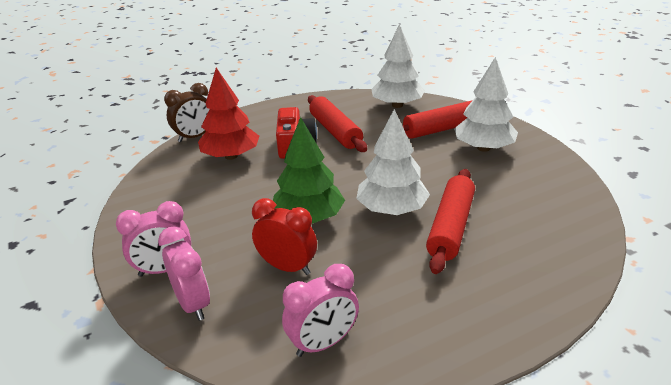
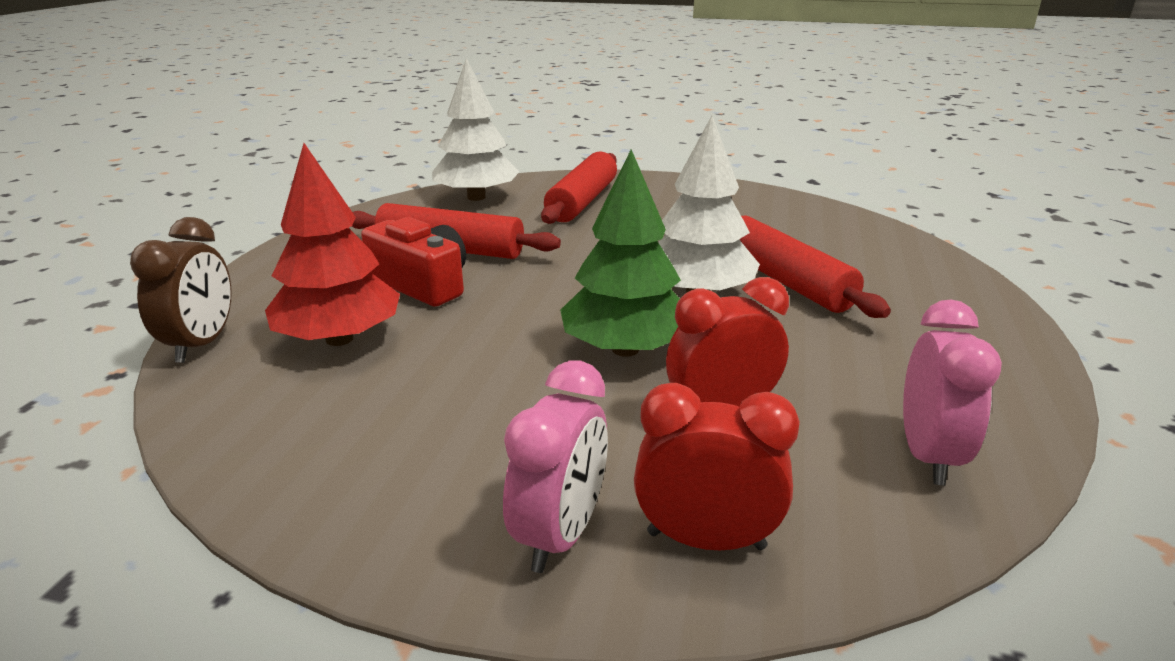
camera: 50 degrees left, 5 degrees down
pink clock [158,226,210,321] -> red clock [634,383,800,550]
white tree [454,57,518,152] -> none

